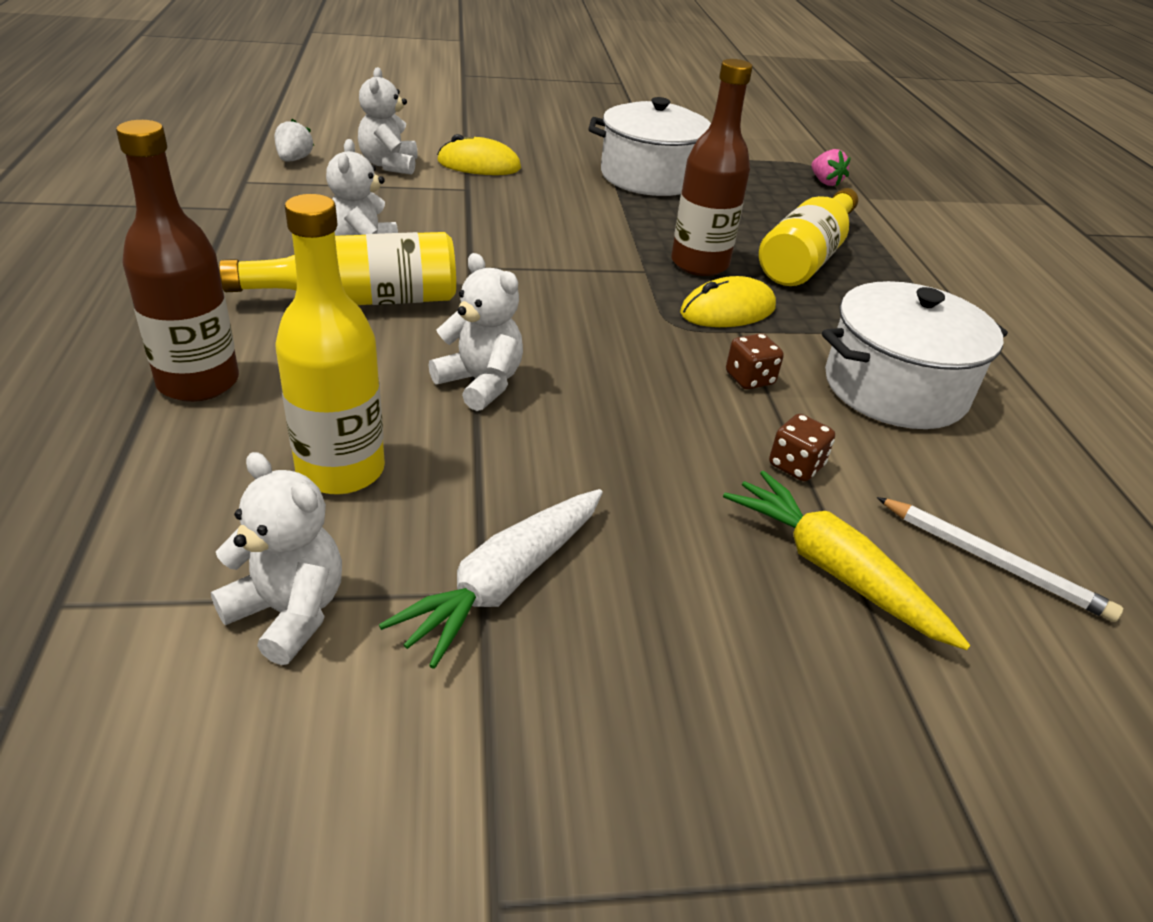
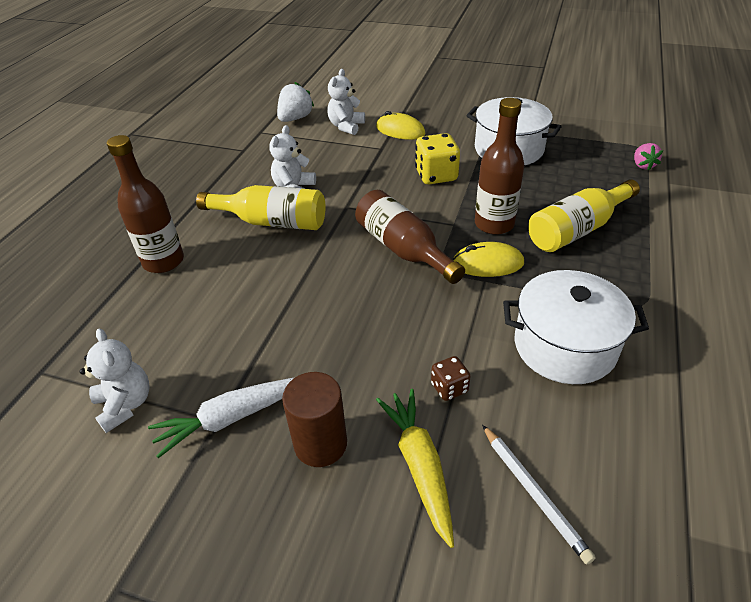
camera: 30 degrees right, 5 degrees up
white strawberry [274,119,314,161] -> white strawberry [277,82,314,122], size x1.56
yellow bottle [276,194,385,495] -> none
white teddy bear [428,253,523,411] -> none
brown dice [726,333,784,389] -> none
none -> brown cylinder [282,372,347,467]
none -> brown bottle [355,190,465,284]
none -> yellow dice [415,133,460,184]

